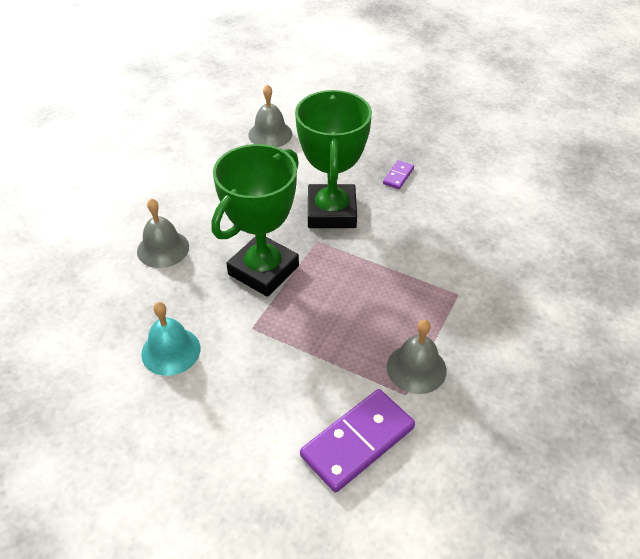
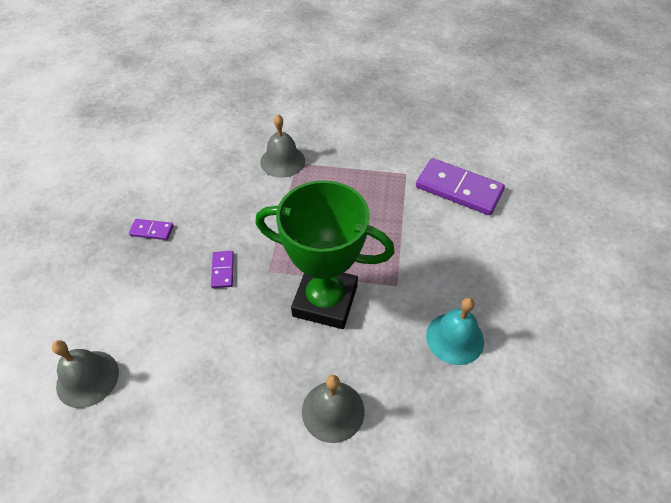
camera: 110 degrees left, 5 degrees up
green trophy [295,90,372,228] -> purple domino [211,251,234,288]
grey bell [387,320,447,394] -> grey bell moved to [260,114,305,178]

